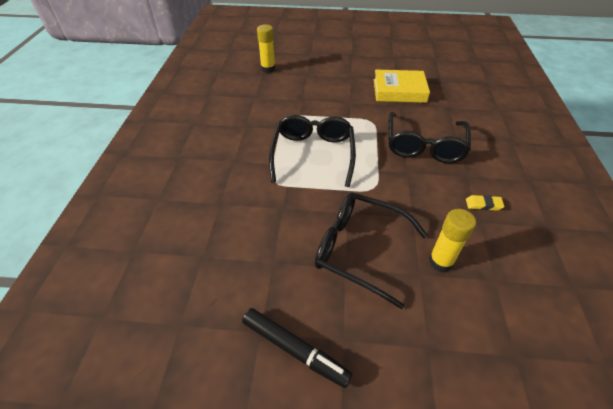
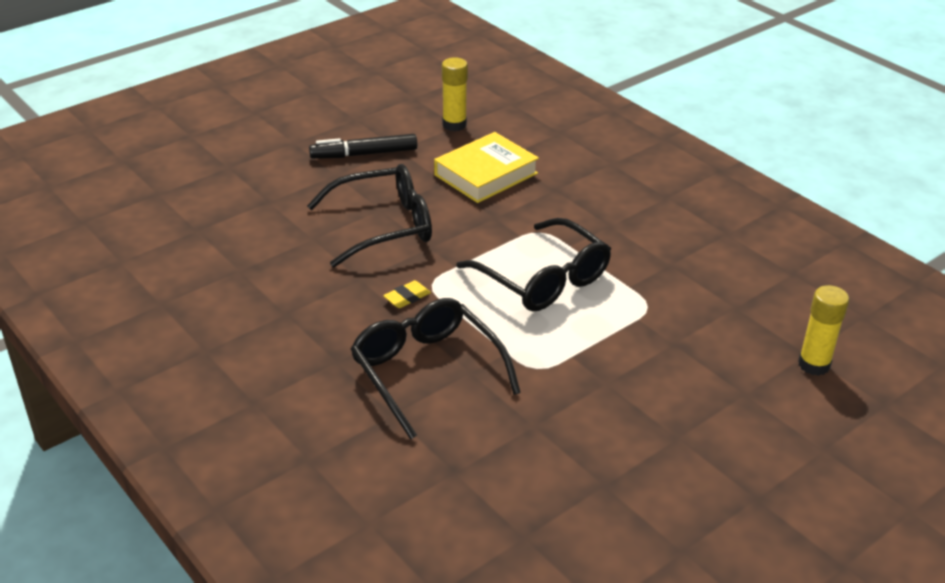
camera: 135 degrees right, 10 degrees down
yellow book [374,70,430,103] -> yellow book moved to [434,132,539,203]
yellow glue stick [429,209,476,272] -> yellow glue stick moved to [442,57,468,131]
yellow eraser [466,195,504,211] -> yellow eraser moved to [383,280,431,308]

